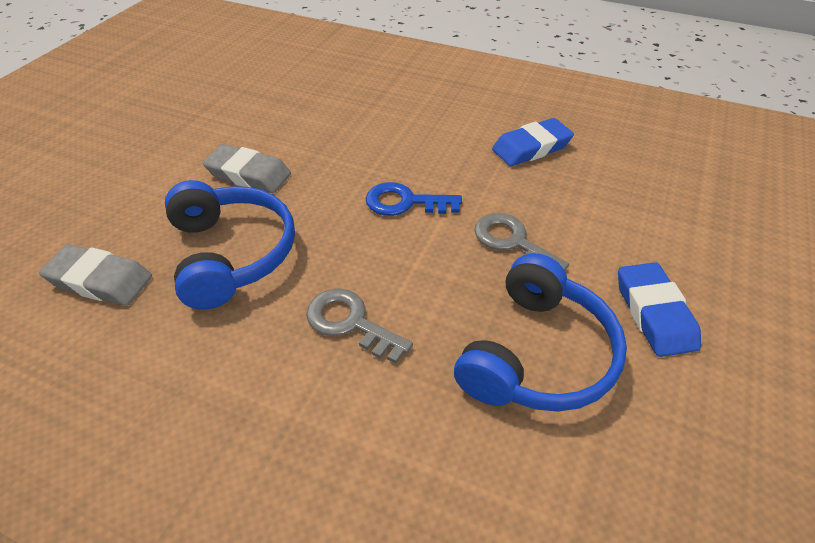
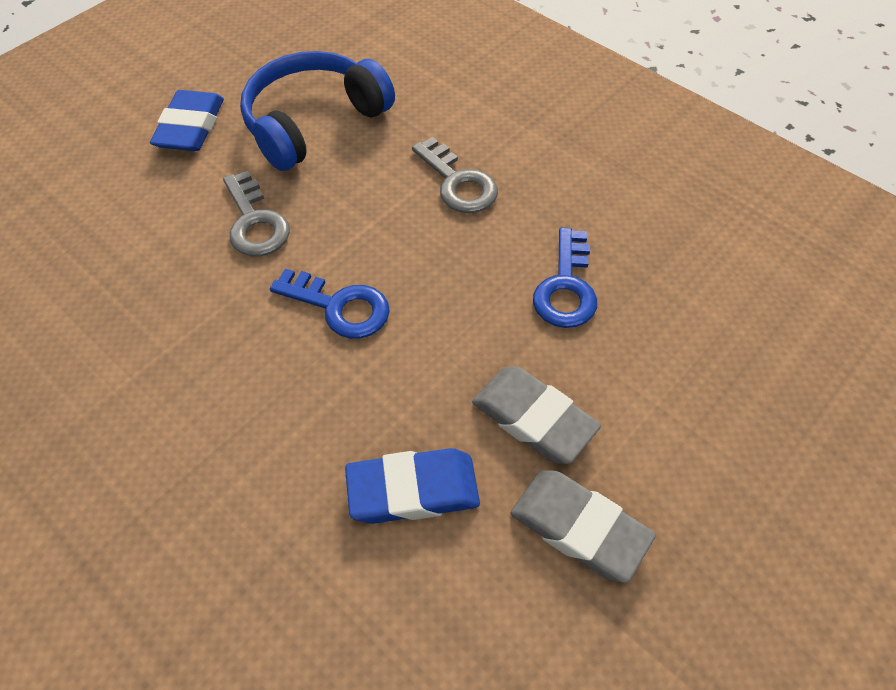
camera: 160 degrees left, 10 degrees up
grey eraser [39,244,152,306] -> grey eraser moved to [511,470,656,583]
blue headphones [165,180,295,310] -> blue key [533,228,597,328]
blue eraser [492,118,574,166] -> blue eraser moved to [345,448,480,524]

